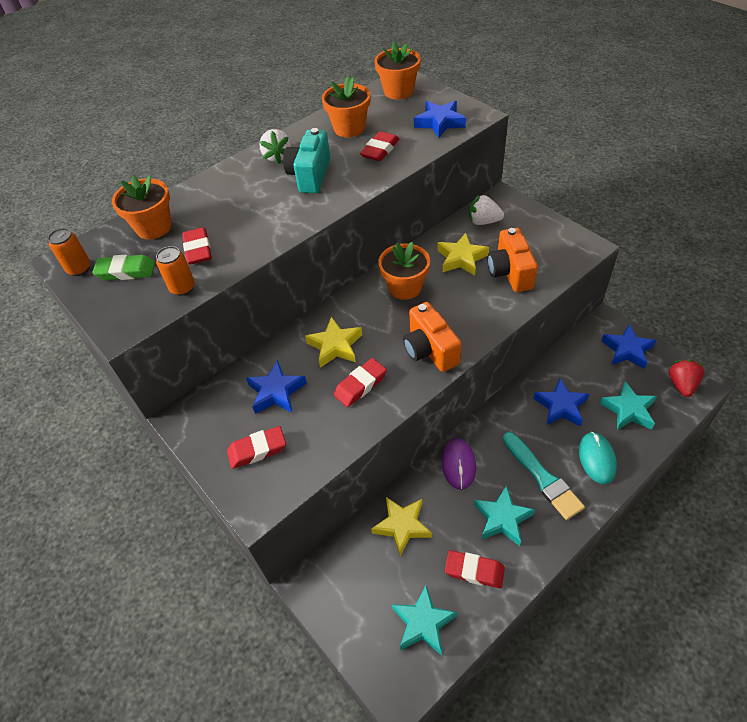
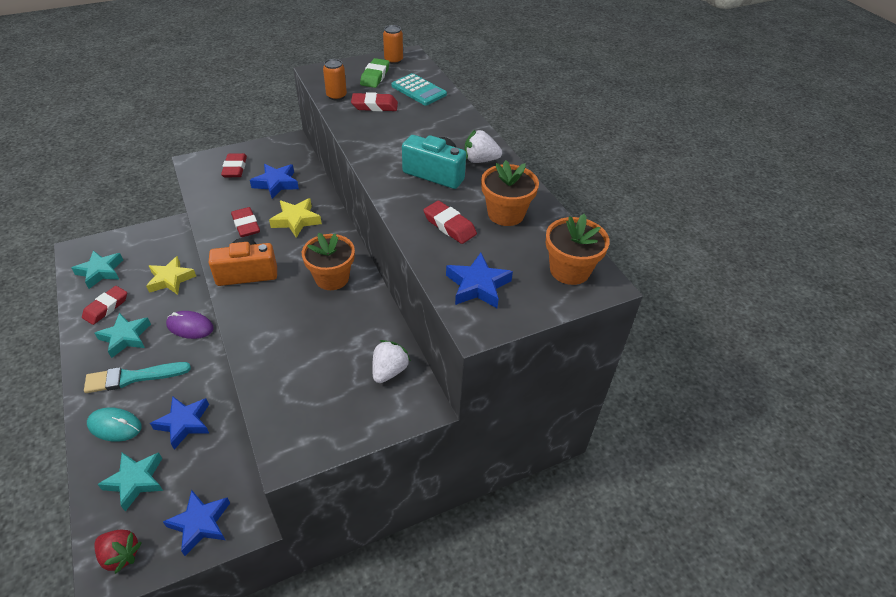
camera: 100 degrees right, 5 degrees down
orange flower pot [112,175,172,239] -> turquoise calculator [391,73,447,105]
yellow star [437,233,489,275] -> none
orange camera [488,228,538,292] -> none

